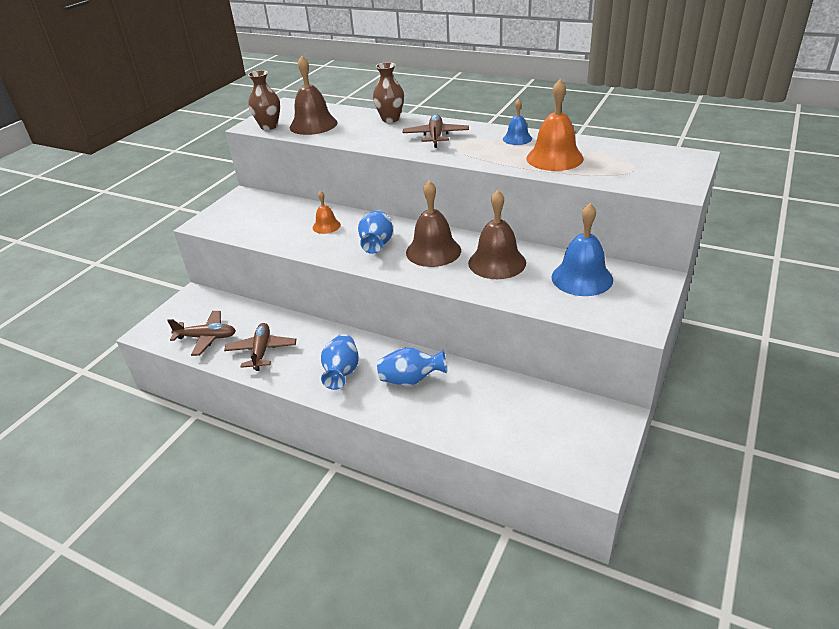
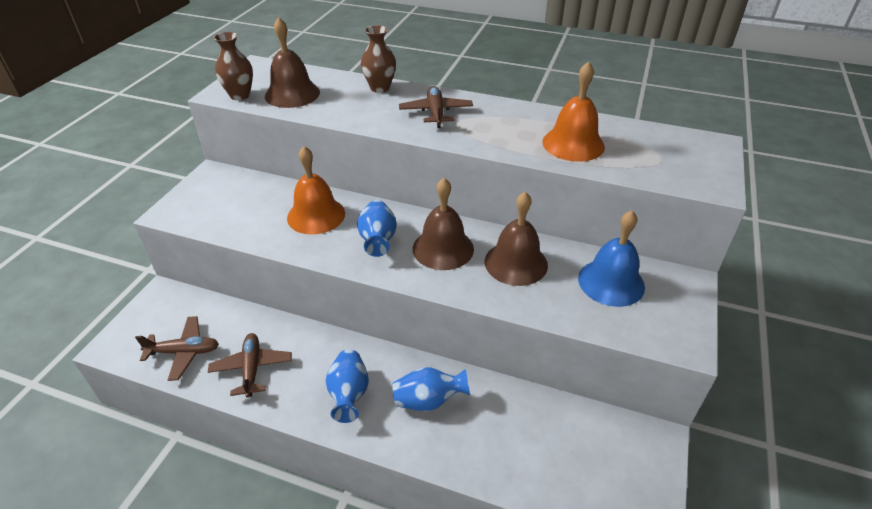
camera: 10 degrees left, 5 degrees up
orange bell [313,191,341,234] -> orange bell [287,146,345,235], size x1.82
blue bell [503,99,532,145] -> none

